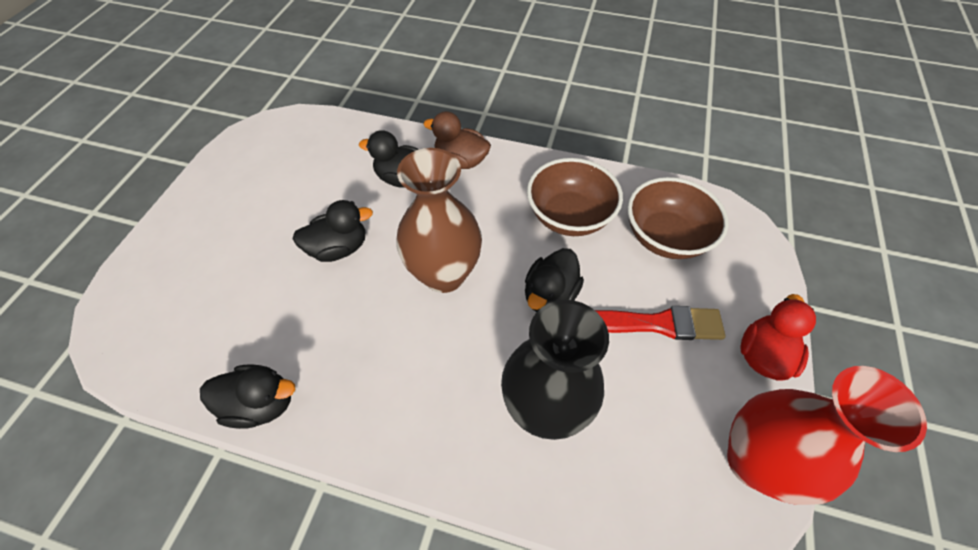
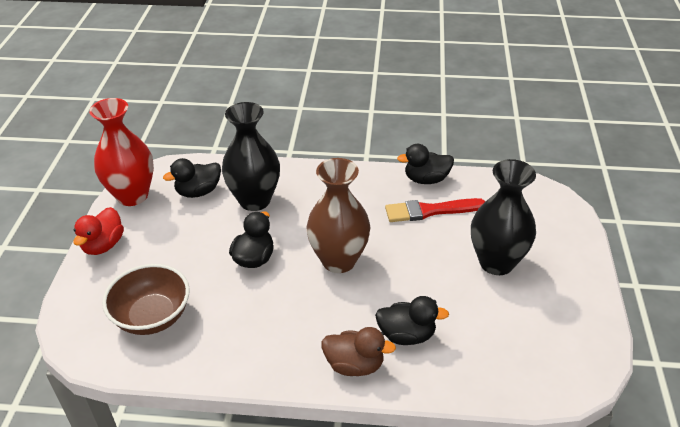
camera: 170 degrees right, 15 degrees down
black duck [292,200,373,262] -> black duck moved to [163,158,221,198]
brown bowl [527,158,623,236] -> none
red brush [595,306,726,340] -> red brush moved to [385,198,485,222]
none -> black vase [471,159,536,275]

